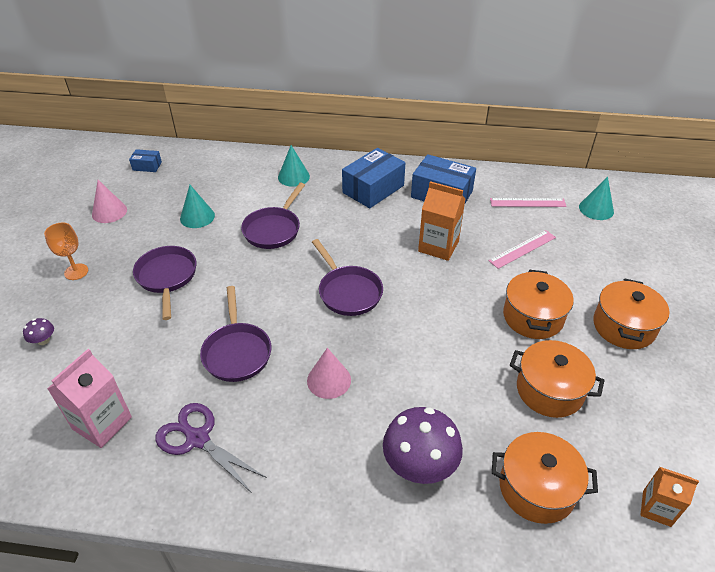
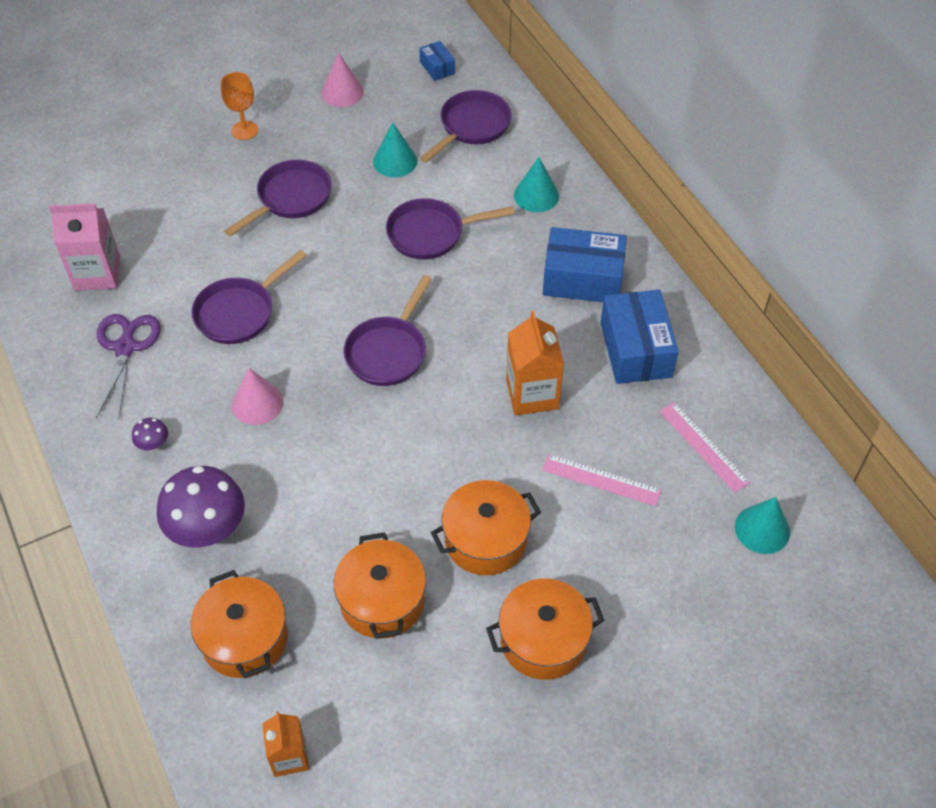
camera: 55 degrees right, 10 degrees up
purple mushroom [23,318,54,345] -> purple mushroom moved to [132,418,168,451]
none -> purple pan [420,90,511,163]

